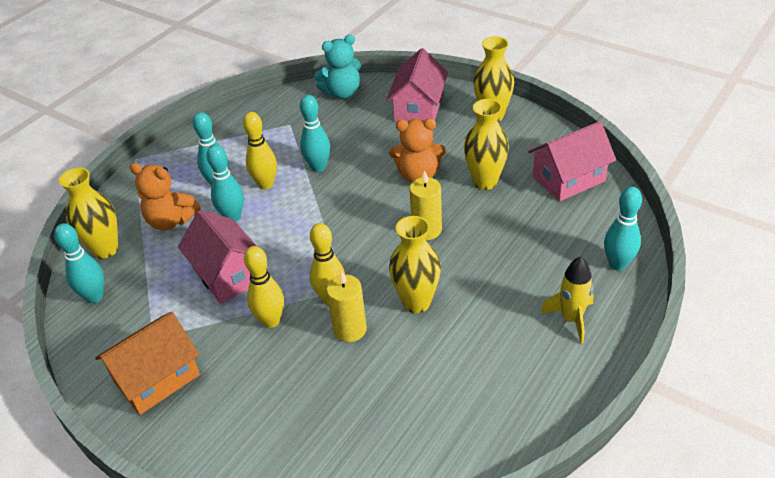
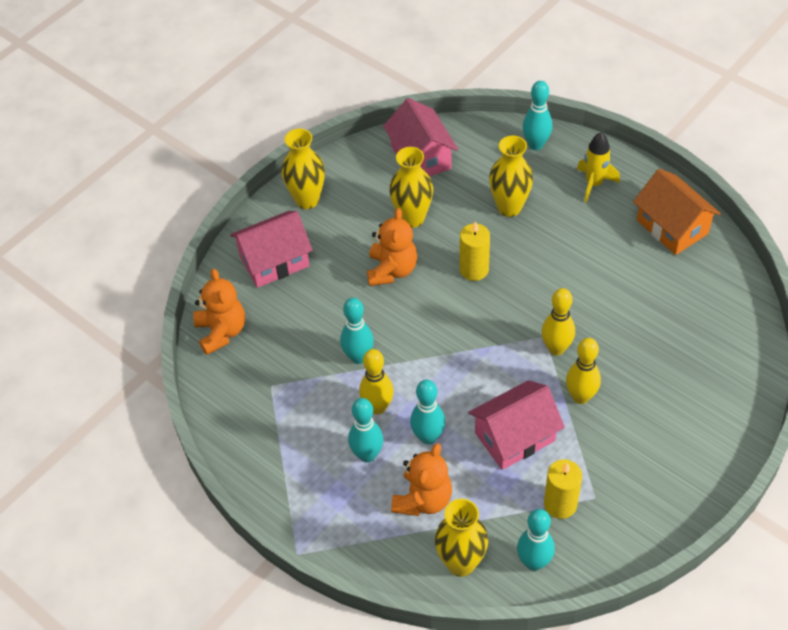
camera: 85 degrees left, 10 degrees up
orange house [95,312,200,415] -> orange house moved to [633,169,721,255]
turquoise teddy bear [314,35,361,99] -> orange teddy bear [193,269,245,355]
yellow candle [326,270,367,342] -> yellow candle moved to [544,459,582,519]
pink house [386,48,448,122] -> pink house turned 45 degrees counterclockwise [230,211,313,288]
yellow vase [389,216,441,313] -> yellow vase moved to [489,135,533,217]

